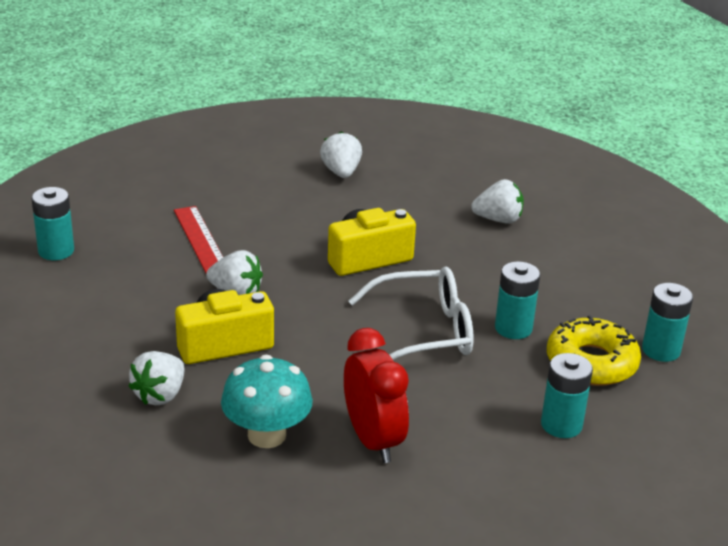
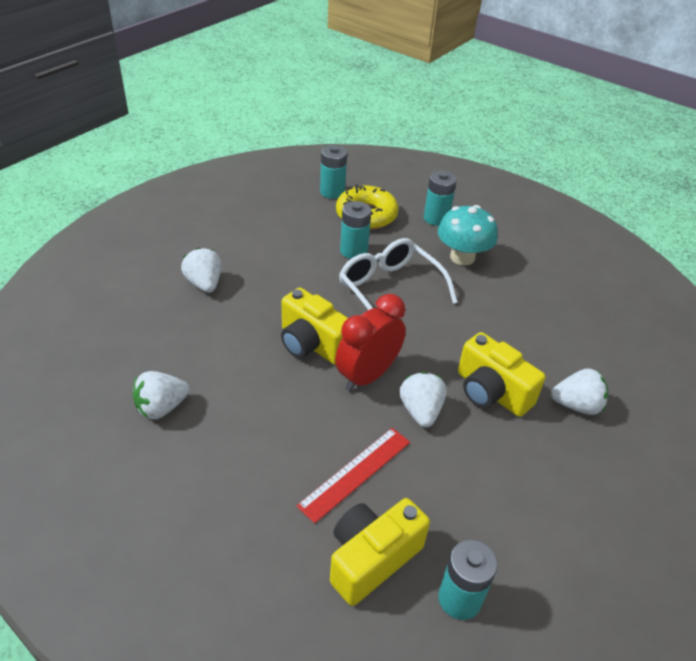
camera: 115 degrees left, 10 degrees up
turquoise mushroom [221,355,313,448] -> turquoise mushroom moved to [438,205,498,266]
red clock [344,328,409,463] -> red clock moved to [335,294,406,391]
none -> yellow camera [330,498,430,606]

